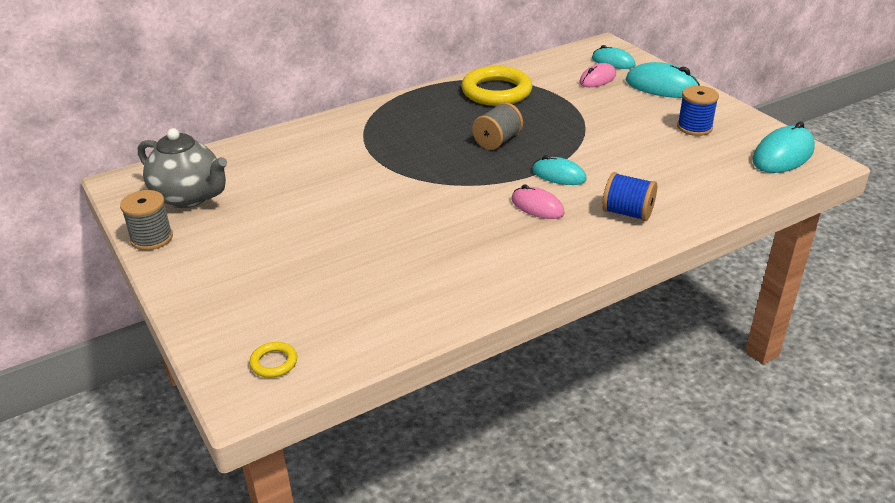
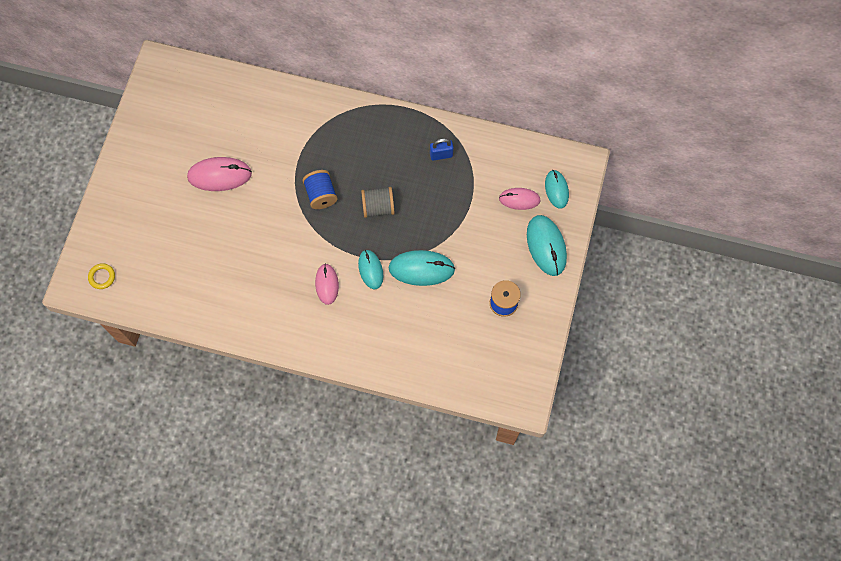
camera: 45 degrees right, 35 degrees up
grey spool [120,190,173,250] -> none
grey teapot [138,128,227,208] -> none
yellow ring [461,66,532,106] -> blue padlock [430,138,454,161]
blue spool [602,172,657,221] -> blue spool moved to [302,170,338,209]
turquoise mouse [752,121,815,173] -> turquoise mouse moved to [388,250,455,286]
none -> pink mouse [187,157,252,191]

